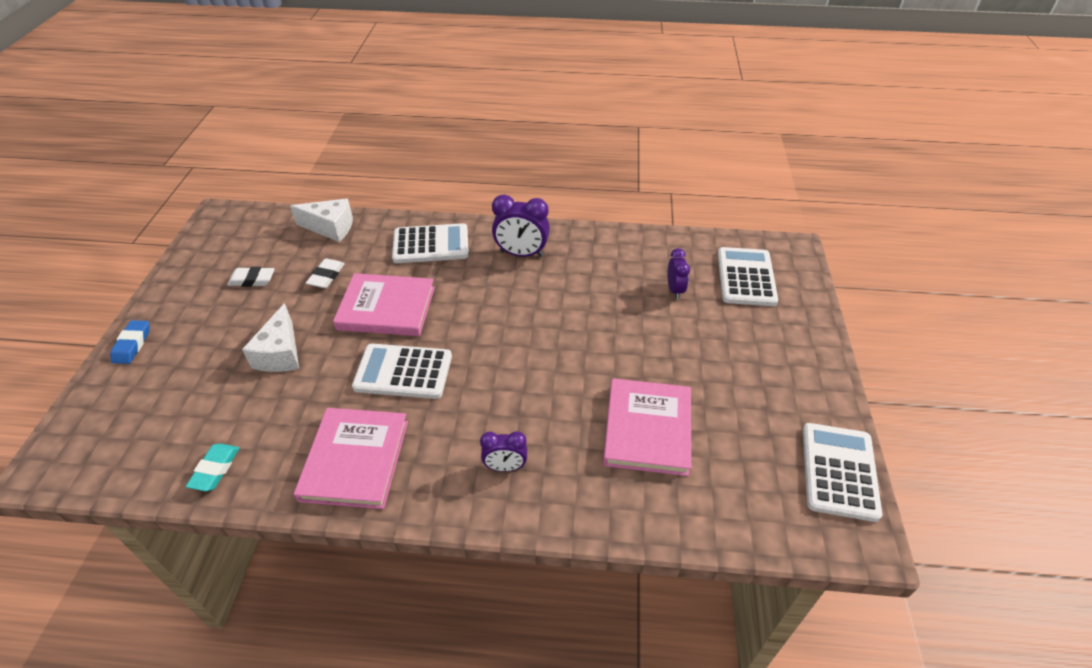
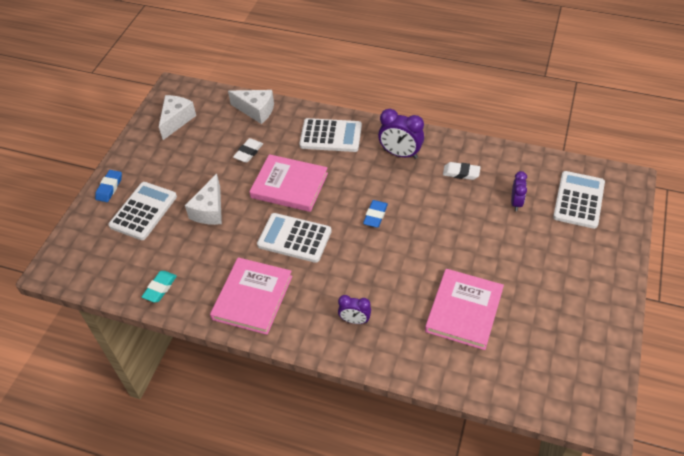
camera: 15 degrees right, 5 degrees up
white eraser [227,267,275,287] -> white eraser moved to [443,162,481,180]
white calculator [803,423,882,522] -> white calculator moved to [108,182,177,240]
none -> white cheese [159,95,196,140]
none -> blue eraser [363,200,388,227]

